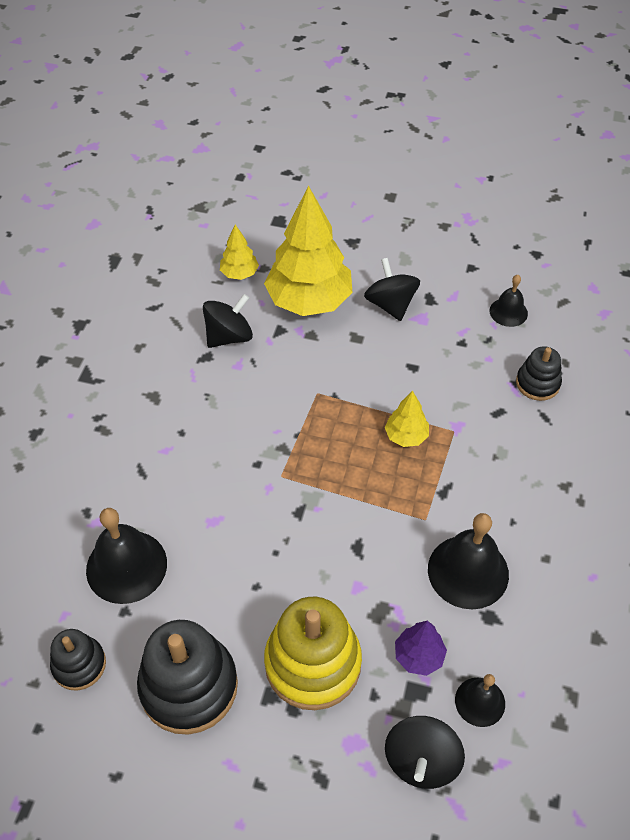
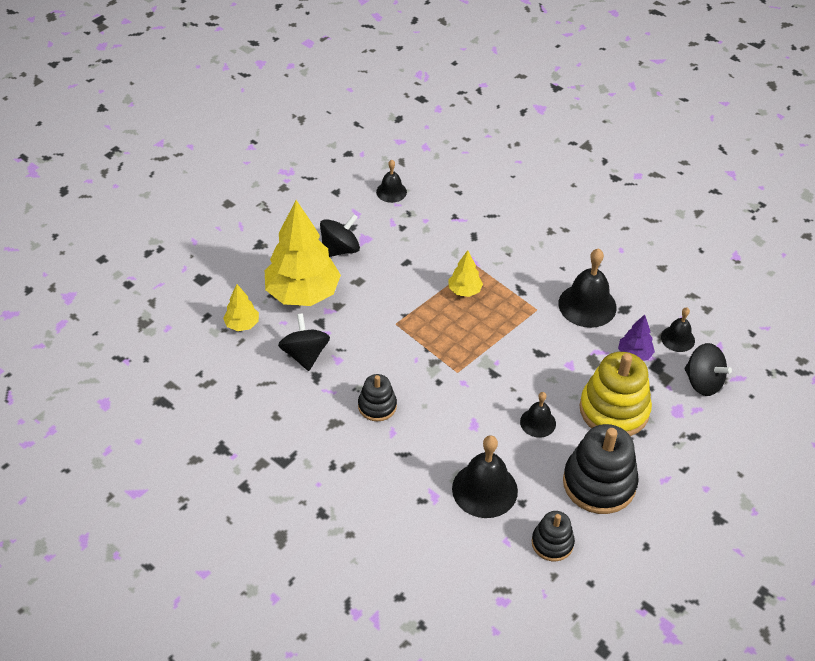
camera: 65 degrees left, 5 degrees down
black spinning top [364,258,420,321] -> black spinning top turned 135 degrees clockwise [320,214,360,257]
black stacking toy [516,346,562,401] -> black stacking toy moved to [358,374,397,422]
none -> black bell [520,392,556,438]

